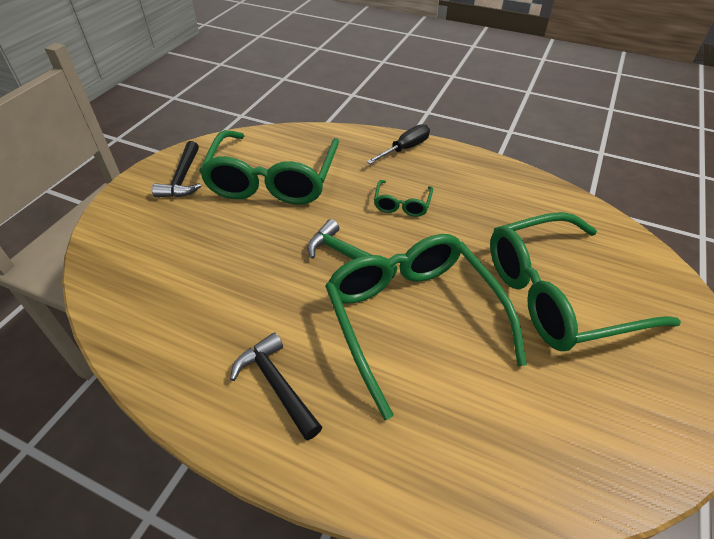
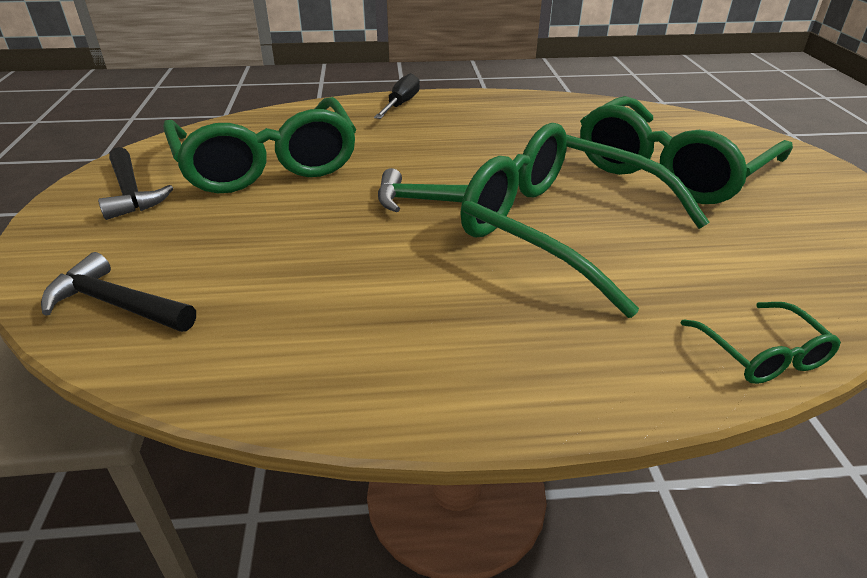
camera: 30 degrees left, 10 degrees down
black hammer [230,332,322,440] -> black hammer moved to [41,252,196,332]
green glasses [374,180,433,217] -> green glasses moved to [681,302,841,384]

